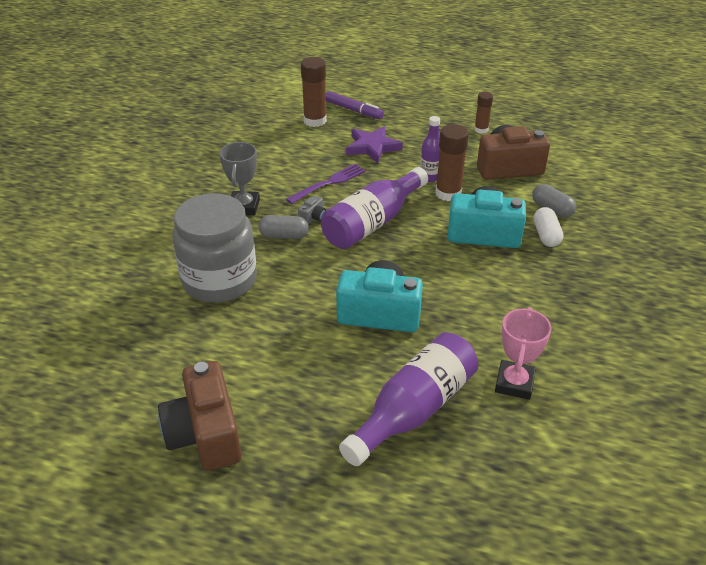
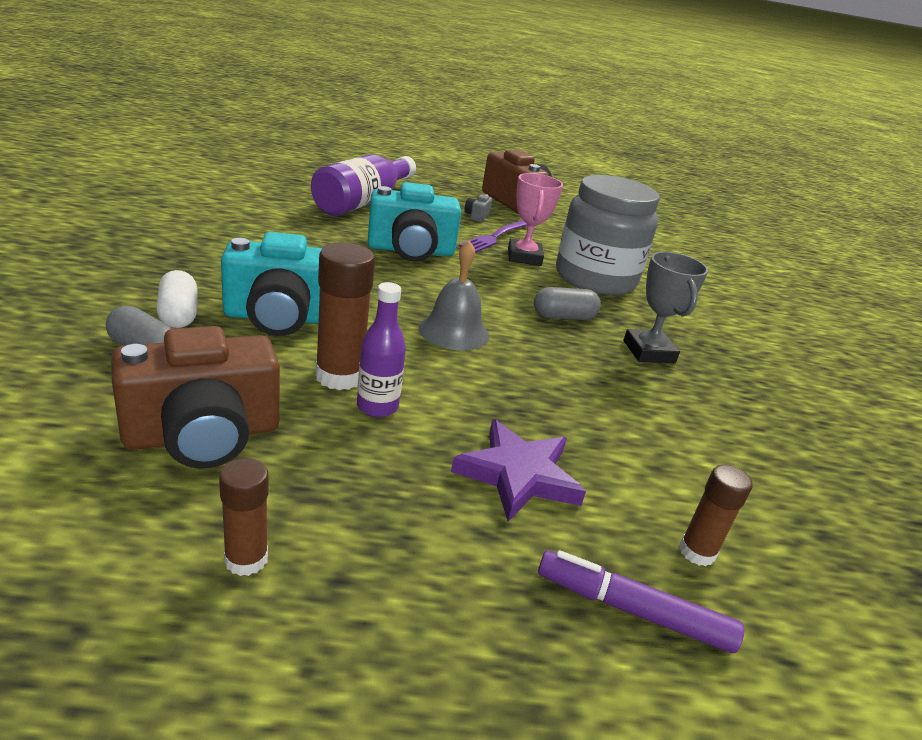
camera: 160 degrees right, 10 degrees down
purple fork [286,164,366,204] -> purple fork moved to [459,220,528,253]
grey camera [298,195,326,224] -> grey camera moved to [464,194,492,222]
brown glue stick [301,57,327,127] -> brown glue stick [679,464,753,566], size x0.60
purple bottle [321,167,428,249] -> grey bell [419,240,489,350]
pink trophy [495,307,552,400] -> pink trophy moved to [508,173,563,266]

